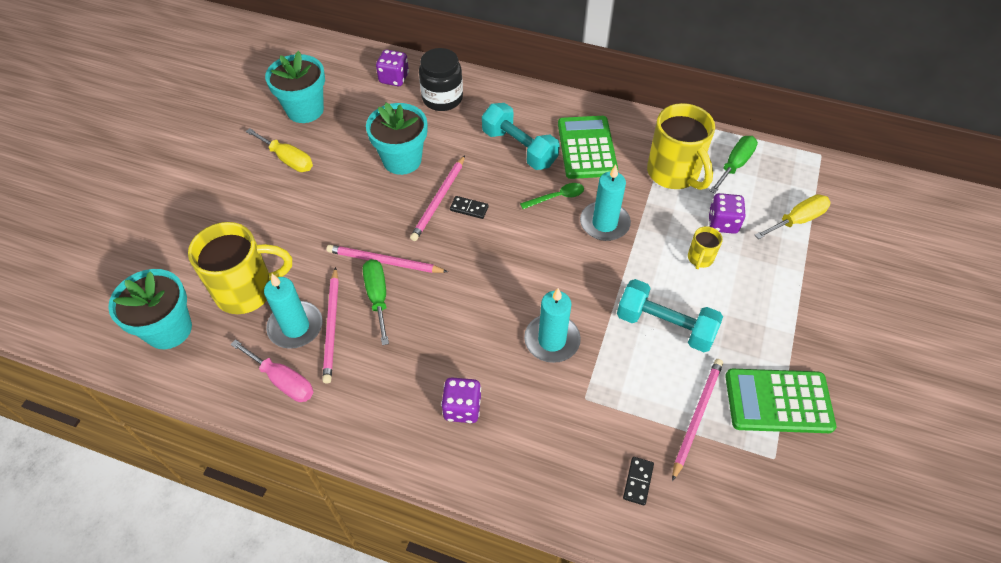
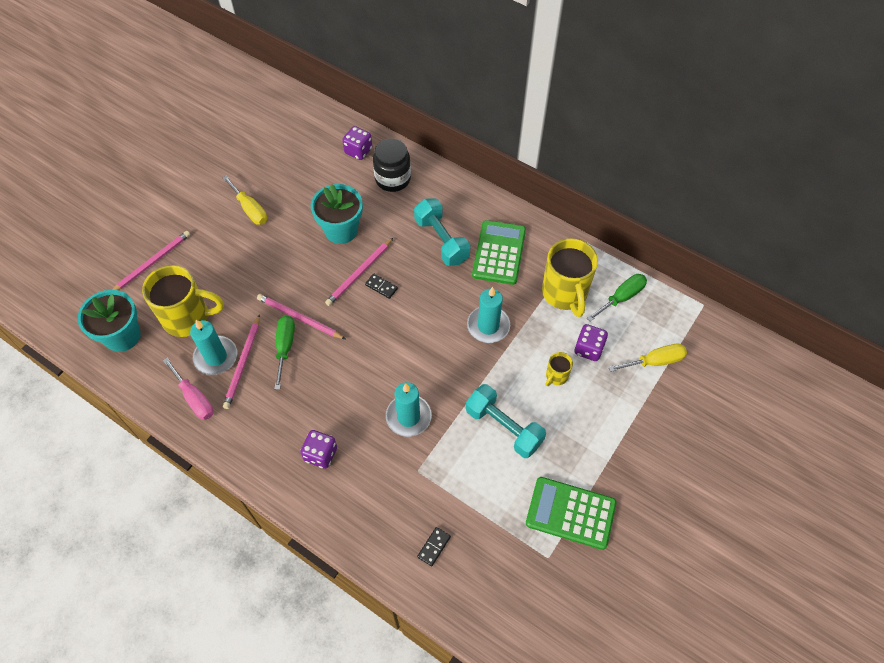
camera: 15 degrees right, 5 degrees up
turquoise flower pot [265,51,325,123] -> none
green spoon [520,183,584,209] -> none
pink pencil [672,359,723,481] -> pink pencil moved to [112,231,190,290]

